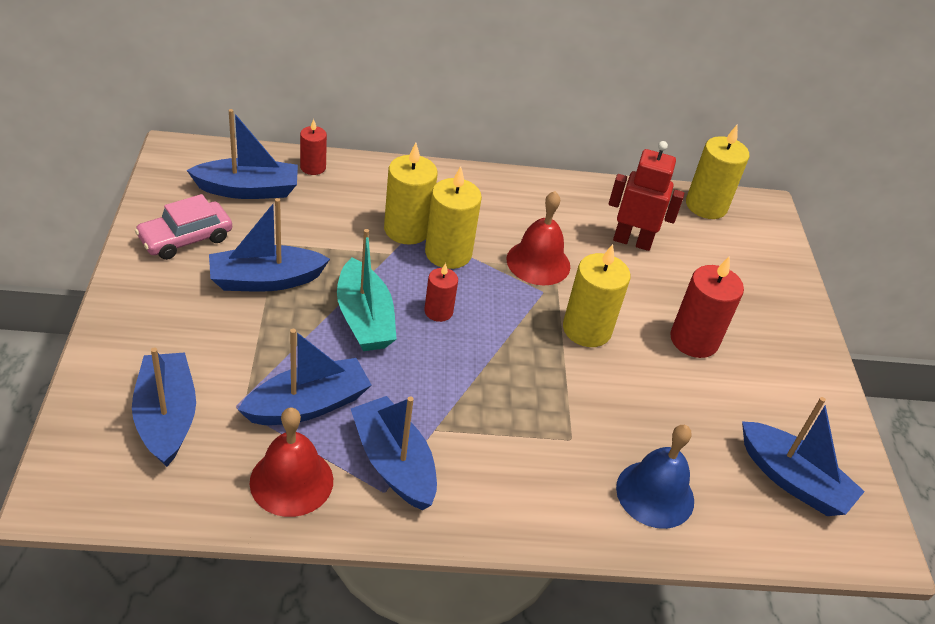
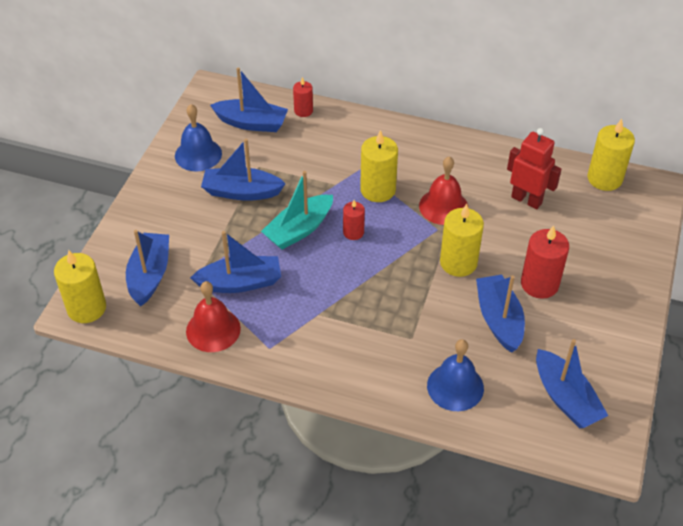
camera: 25 degrees right, 5 degrees up
pink car [135,194,232,260] -> blue bell [175,104,222,171]
turquoise boat [337,229,397,351] -> turquoise boat turned 45 degrees clockwise [261,171,333,250]
blue boat [351,396,437,510] -> blue boat moved to [476,275,525,353]
yellow candle [384,143,438,245] -> yellow candle moved to [54,250,106,323]

